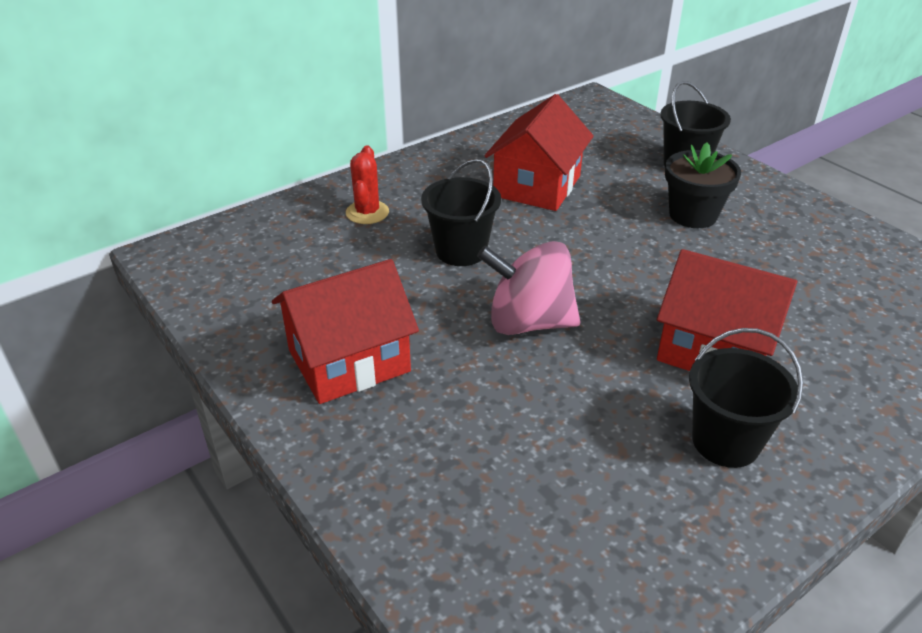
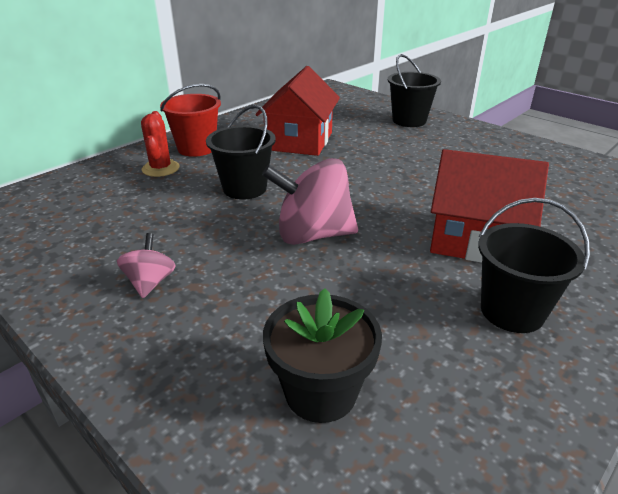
camera: 10 degrees left, 5 degrees down
red house [272,259,419,404] -> pink spinning top [117,233,176,298]
black flower pot [665,143,741,228] -> black flower pot moved to [263,288,382,423]
none -> red bucket [160,84,221,157]

